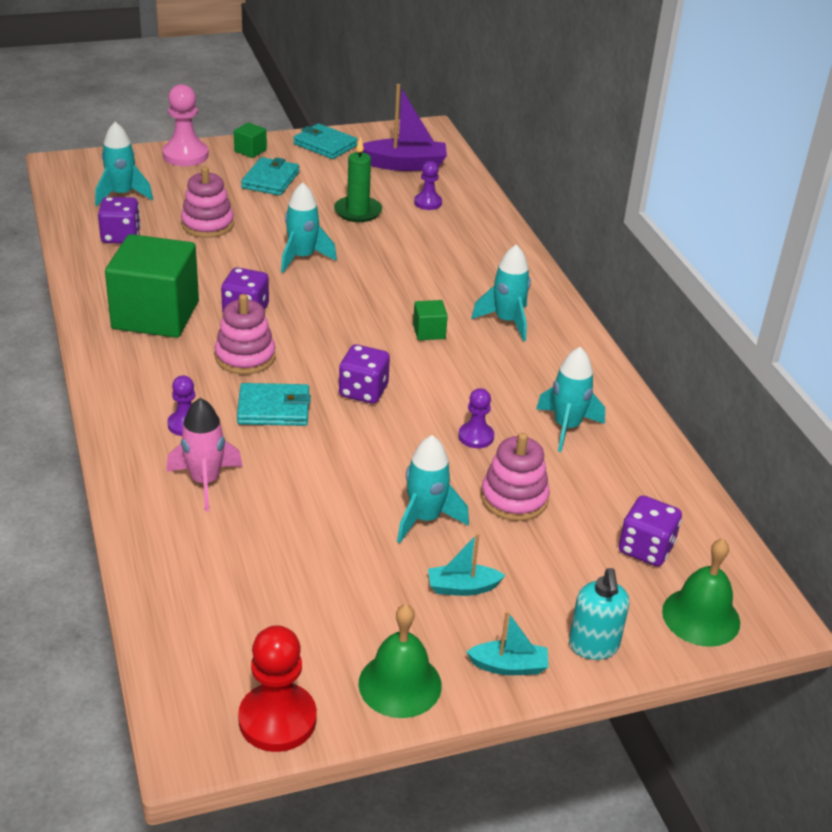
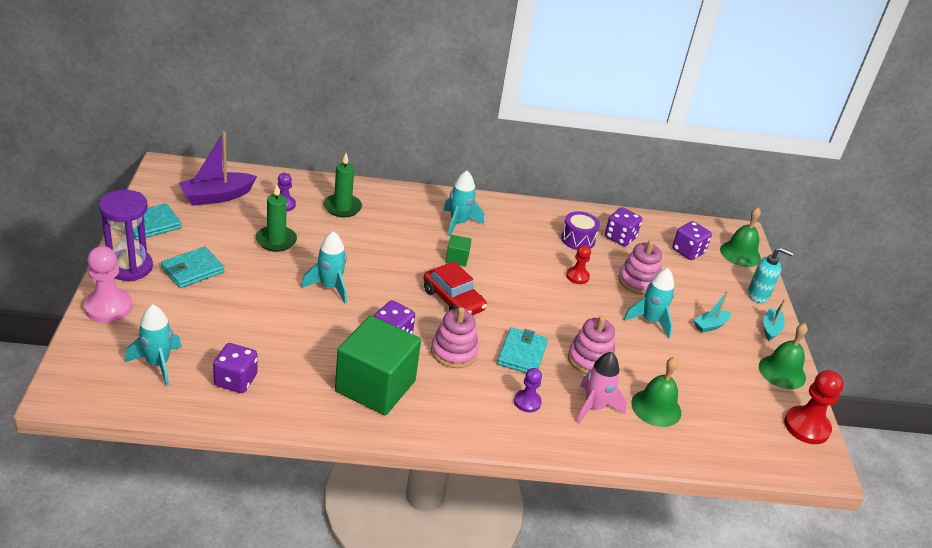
camera: 75 degrees left, 0 degrees up
pink stacking toy [181,166,234,238] -> pink stacking toy moved to [568,316,615,375]
green cube [234,122,267,158] -> purple hourglass [99,190,153,281]
turquoise wallet [241,157,299,195] -> turquoise wallet turned 75 degrees counterclockwise [161,247,224,288]
purple dice [339,344,390,404] -> purple dice moved to [605,207,642,246]
purple boat [362,84,447,171] -> purple boat turned 135 degrees counterclockwise [179,132,257,206]
turquoise boat [428,533,505,596] -> turquoise boat turned 45 degrees clockwise [694,291,731,333]
purple pawn [458,388,494,448] -> red pawn [566,245,591,284]
turquoise rocket [536,347,605,452] -> purple drum [561,211,600,250]
none -> green candle [324,153,362,217]
none -> red car [424,261,487,315]
none -> green bell [631,357,681,427]

